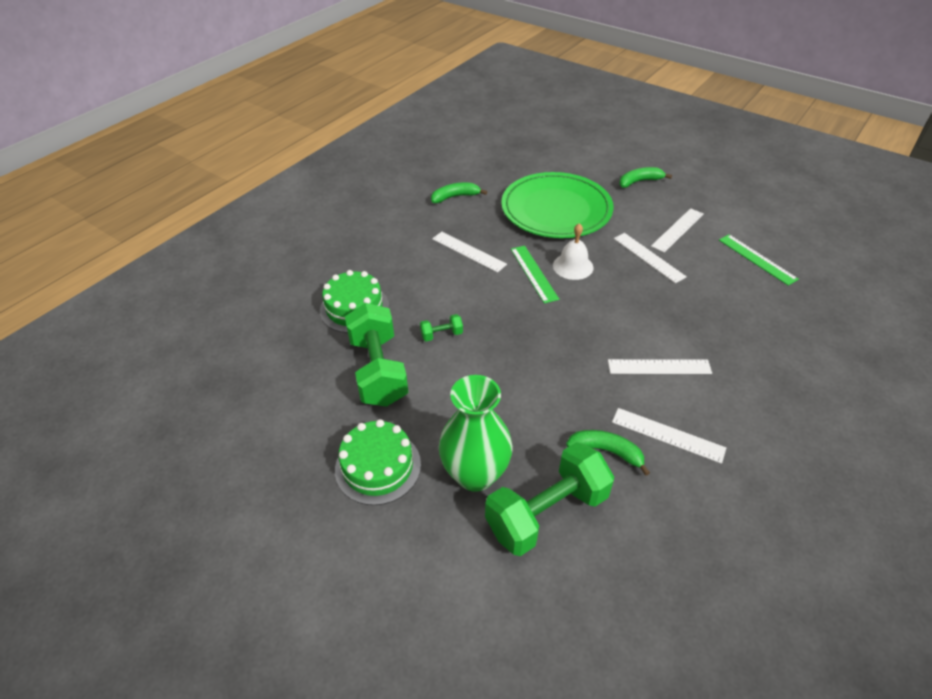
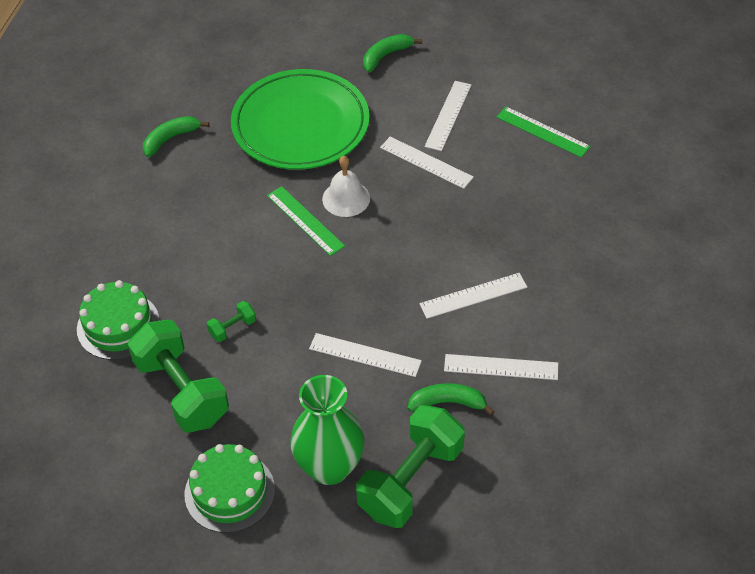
camera: 20 degrees left, 5 degrees up
white ruler [432,232,507,273] -> white ruler moved to [309,333,422,377]

